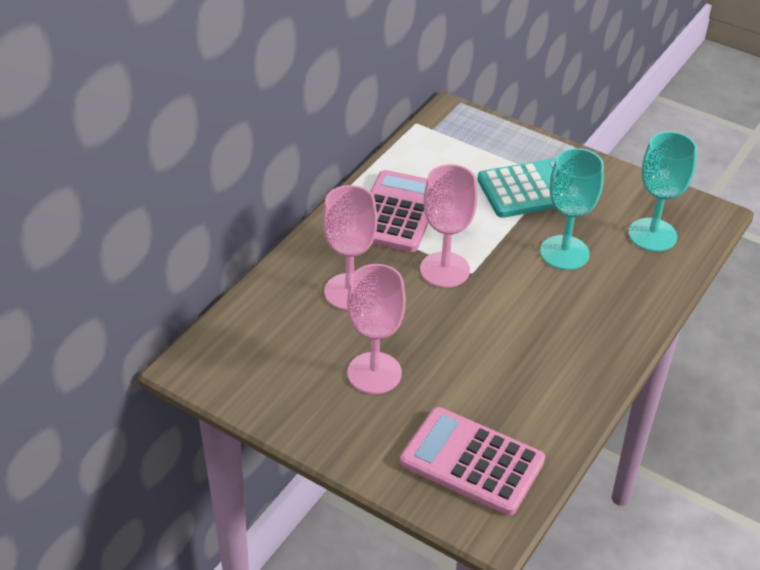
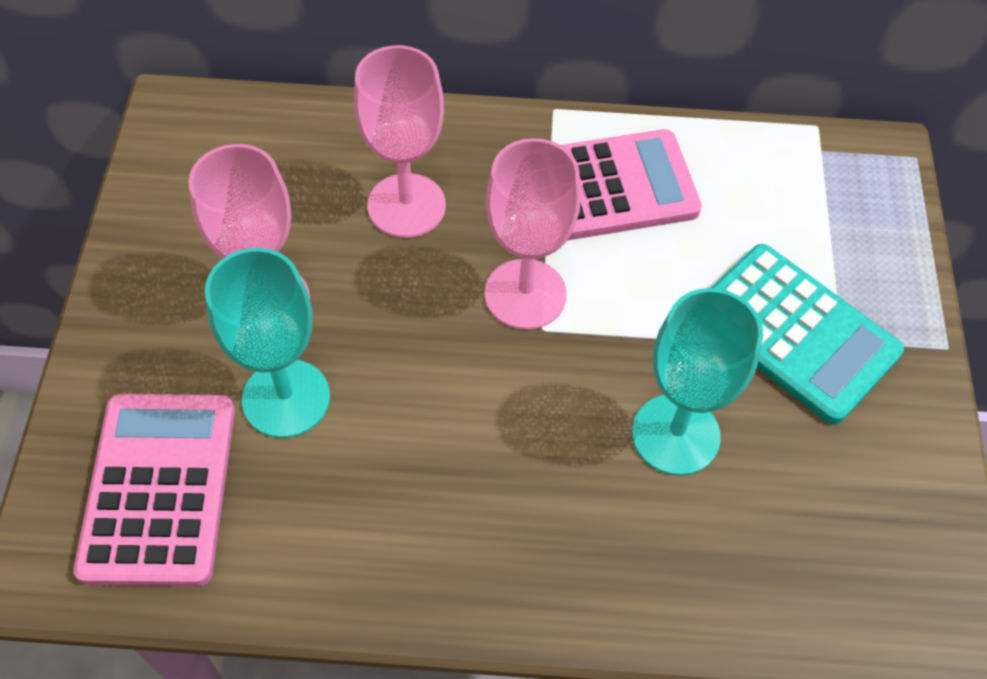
camera: 60 degrees right, 15 degrees up
turquoise goblet [628,131,697,252] -> turquoise goblet moved to [205,248,330,438]

